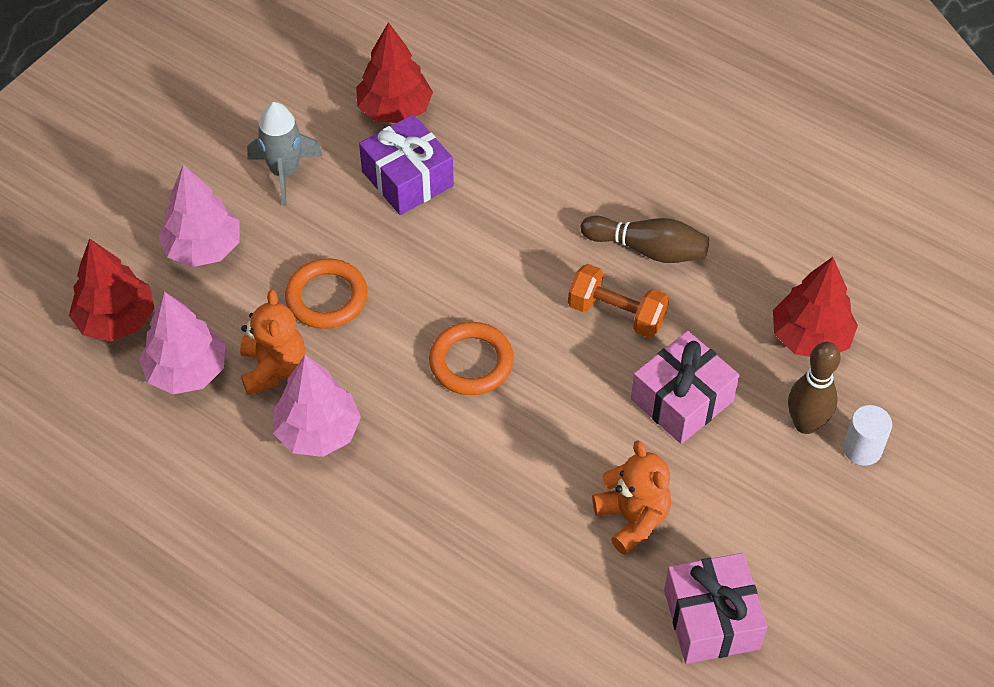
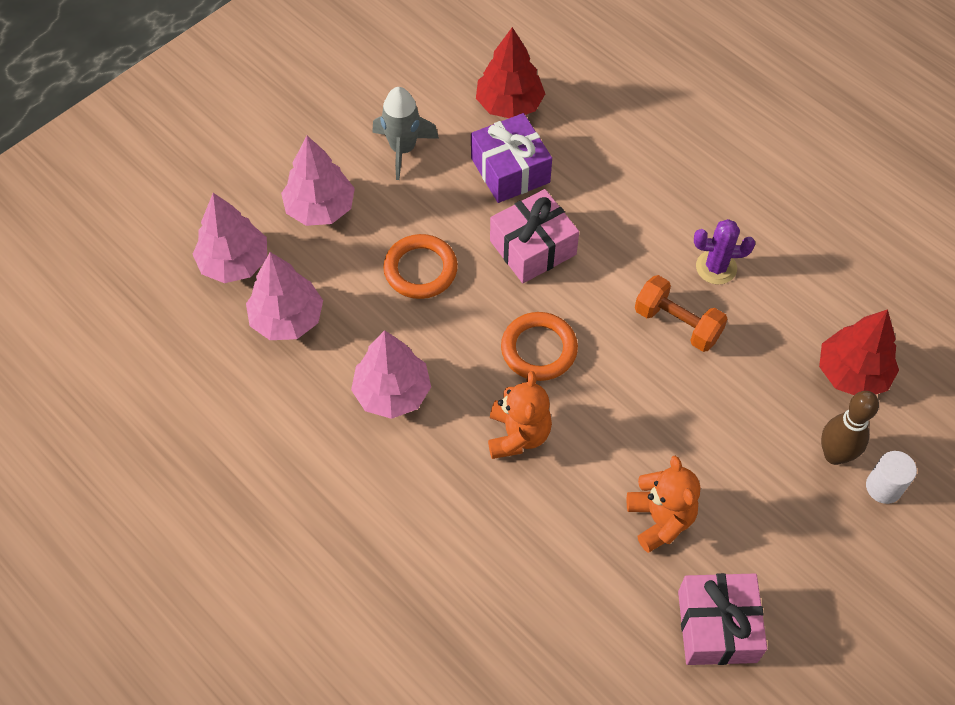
camera: 10 degrees right, 5 degrees up
red tree [69,238,155,341] -> pink tree [193,193,267,283]
orange teddy bear [240,289,305,395] -> orange teddy bear moved to [488,371,552,459]
brown bowling pin [581,216,709,263] -> purple cactus [694,219,755,285]
pink gift [631,331,740,444] -> pink gift moved to [490,189,579,283]

